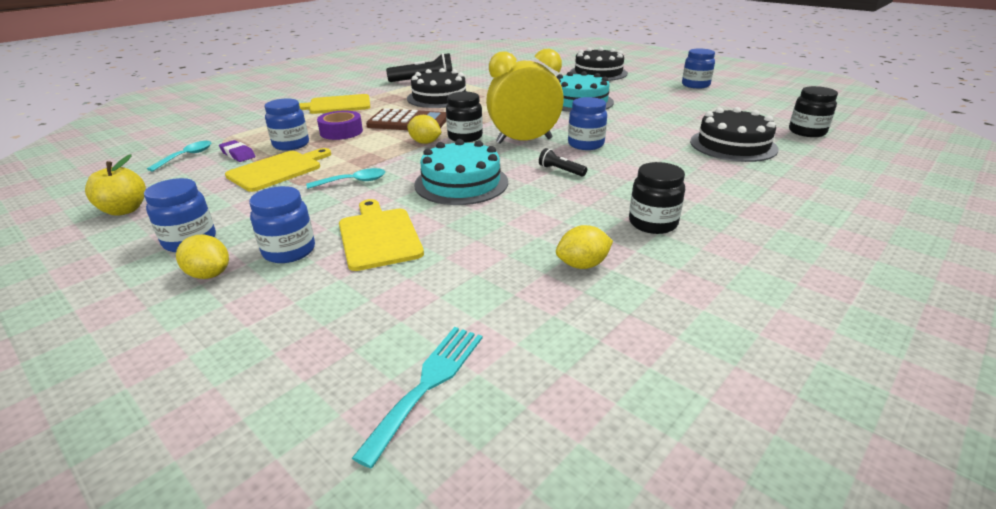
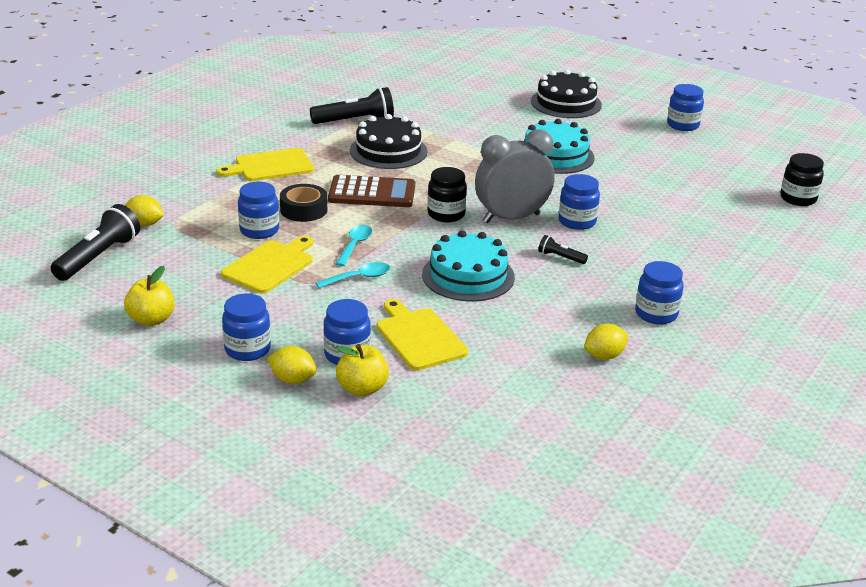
camera: 10 degrees left, 0 degrees up
turquoise spoon [147,141,211,171] -> turquoise spoon moved to [335,225,372,266]
purple eraser [219,140,256,162] -> none
purple tape [317,110,363,140] -> black tape [280,184,327,222]
turquoise fork [352,327,483,468] -> none
yellow lemon [407,115,442,144] -> yellow lemon moved to [125,195,164,226]
yellow clock [486,49,564,144] -> grey clock [475,129,554,223]
black jar [629,162,685,234] -> blue jar [635,261,683,324]
black cake [690,107,779,162] -> none
none -> black flashlight [51,204,140,281]
none -> yellow apple [336,344,389,397]

